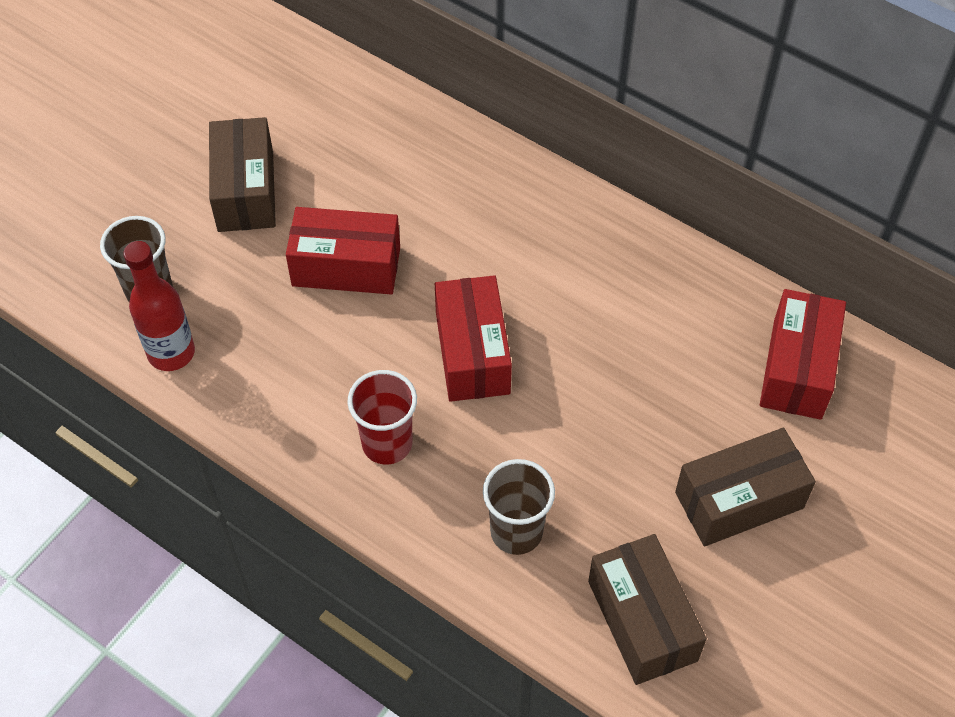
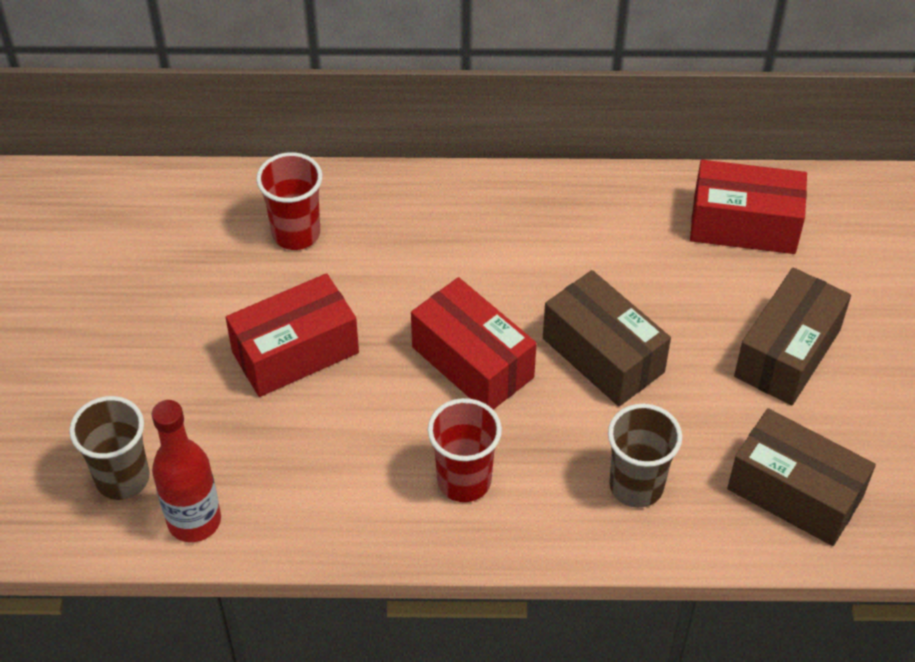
camera: 35 degrees left, 5 degrees down
brown box [209,117,276,232] -> brown box moved to [543,270,671,407]
red box [760,289,846,420] -> red box turned 60 degrees counterclockwise [690,160,807,254]
none -> red cup [256,152,323,250]

